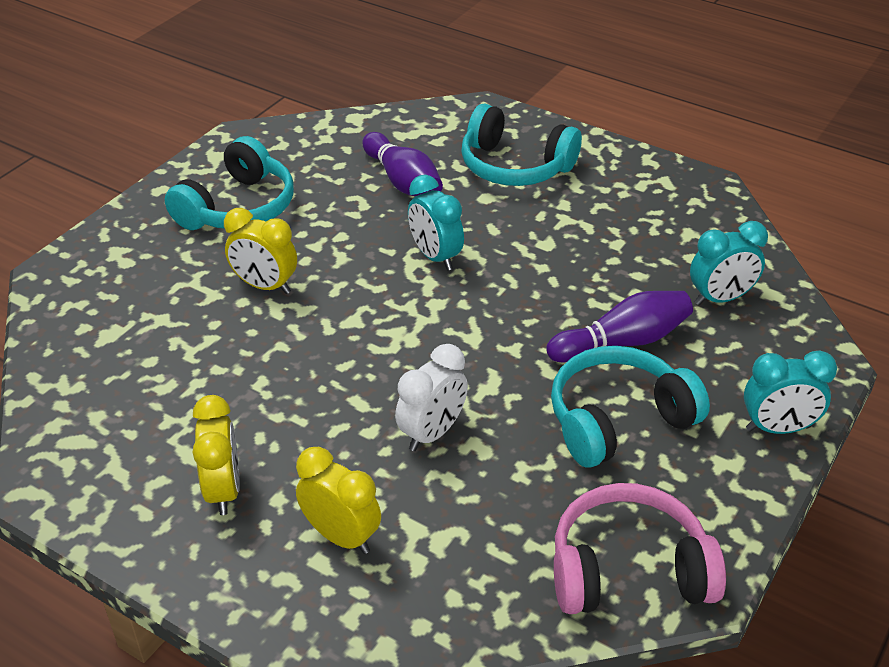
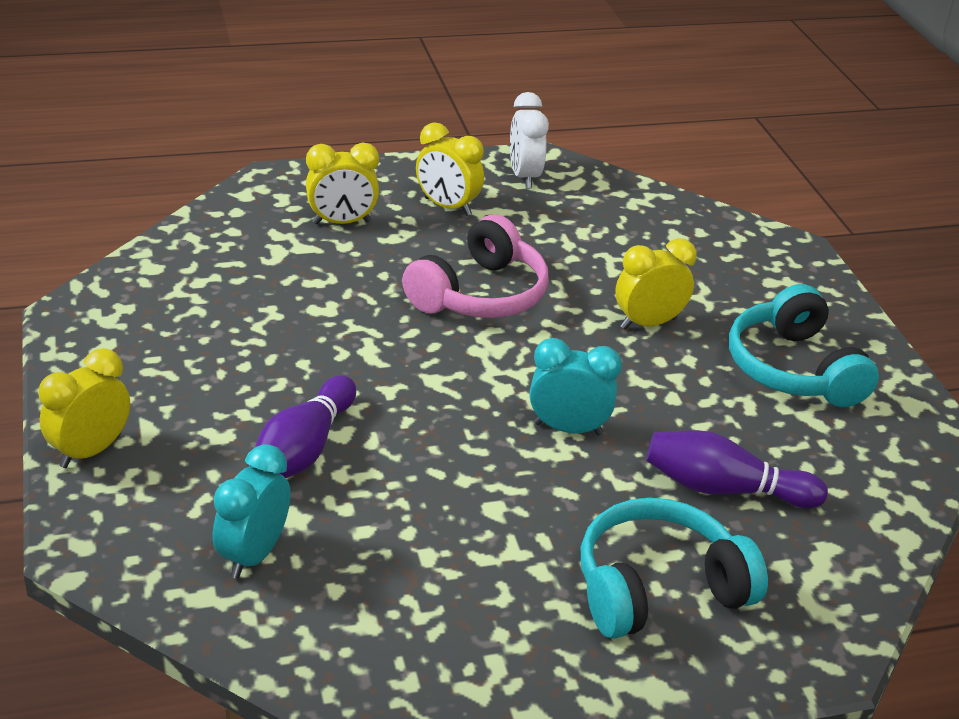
camera: 130 degrees right, 5 degrees down
white clock [395,344,468,451] -> white clock moved to [510,92,549,189]
turquoise headphones [551,346,710,468] -> none
pink headphones [554,483,726,614] -> pink headphones moved to [402,215,549,318]
turquoise clock [744,350,837,434] -> yellow clock [38,348,130,468]

